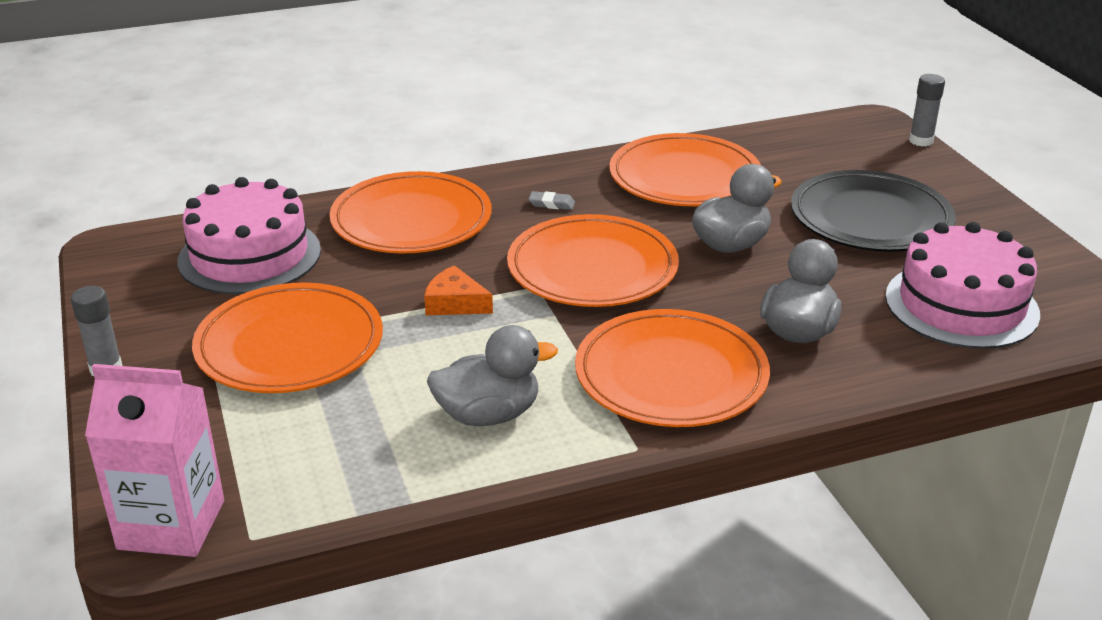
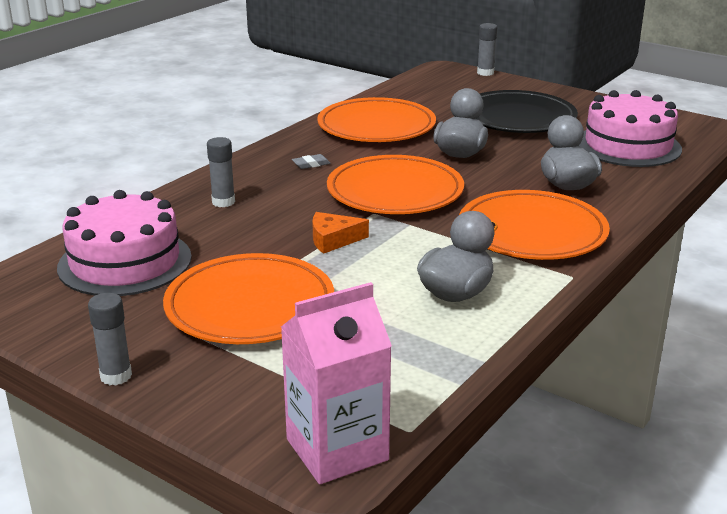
camera: 35 degrees left, 5 degrees down
orange plate [330,171,492,253] -> grey glue stick [207,137,235,207]

